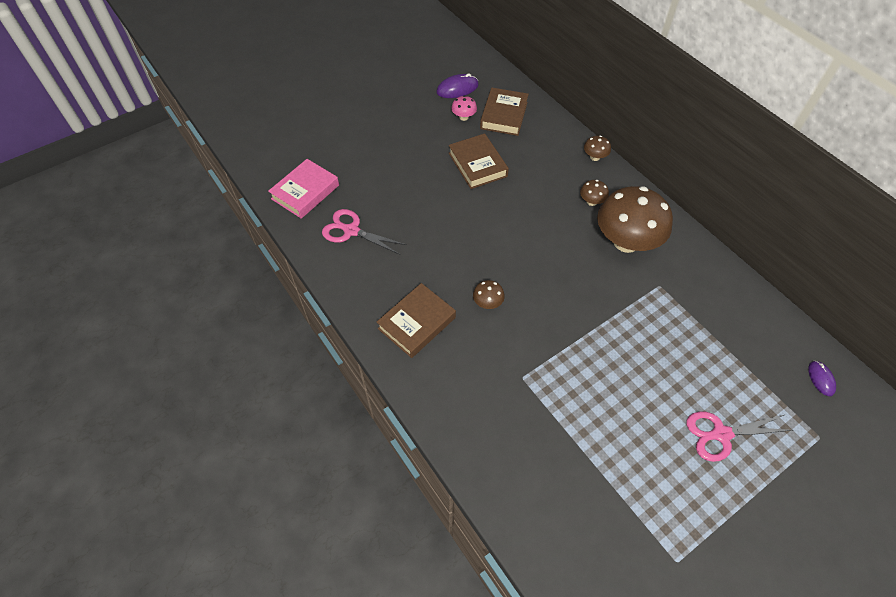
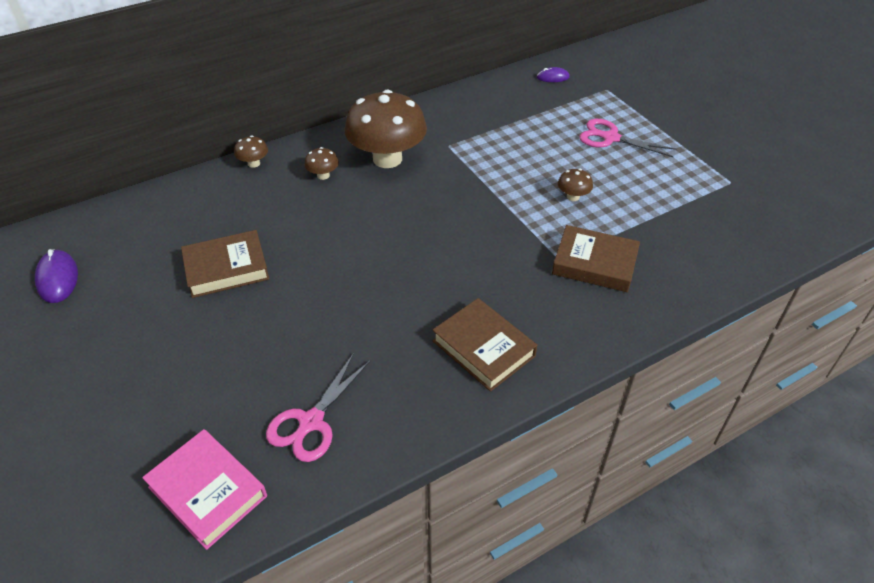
camera: 85 degrees left, 10 degrees down
pink mushroom [451,96,477,121] -> none
brown mushroom [473,280,505,309] -> brown mushroom moved to [558,169,593,201]
brown book [480,88,529,136] -> brown book moved to [552,225,640,292]
pink scissors [686,412,792,462] -> pink scissors turned 120 degrees clockwise [579,119,677,157]

